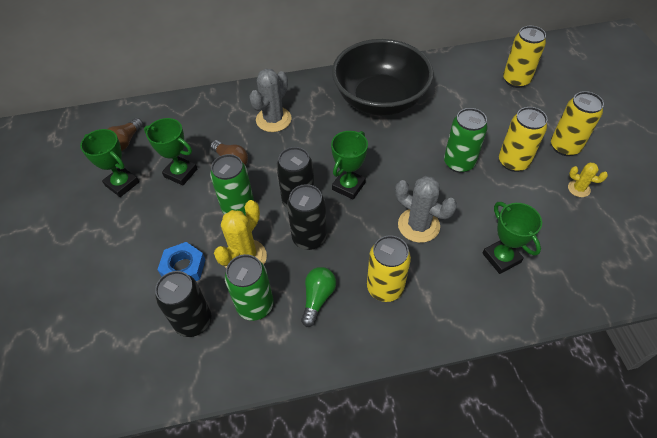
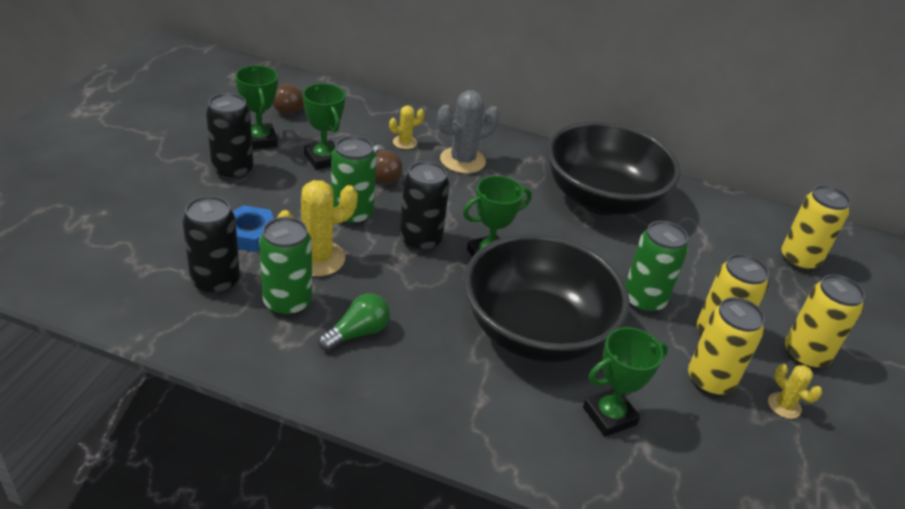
camera: 25 degrees right, 15 degrees down
black can [287,184,327,250] -> black can moved to [206,93,254,180]
yellow can [367,235,411,302] -> yellow can moved to [688,297,765,396]
grey cactus [395,176,457,243] -> black bowl [464,234,630,363]
green trophy [482,202,542,274] -> green trophy turned 60 degrees clockwise [583,327,668,437]
none -> yellow cactus [389,106,425,149]

